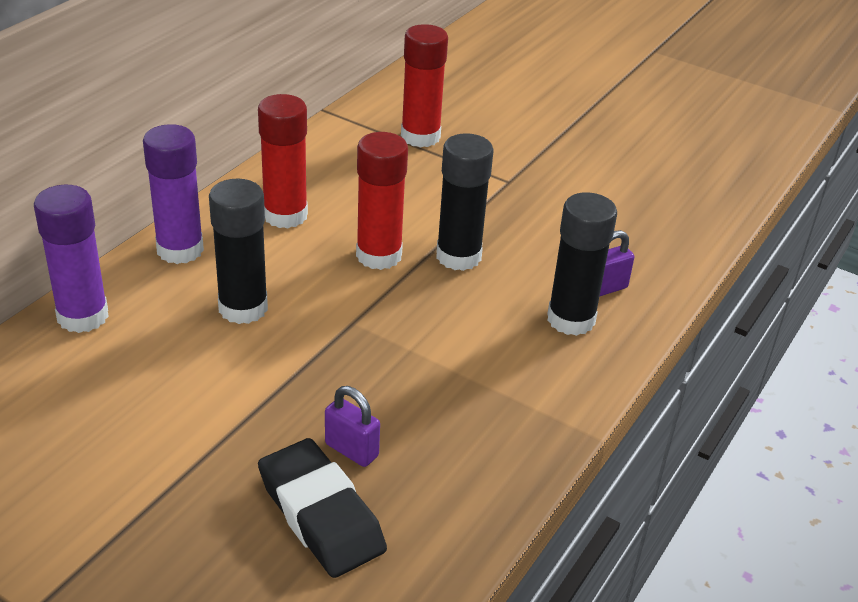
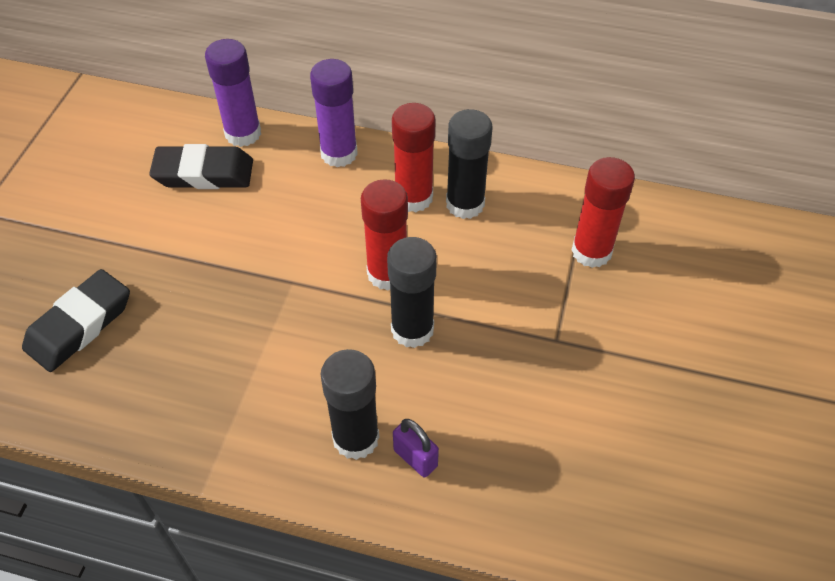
camera: 75 degrees right, 15 degrees up
black glue stick [209,179,268,324] -> black glue stick moved to [446,109,492,219]
purple padlock [325,386,380,467] -> none
none -> black eraser [149,144,253,189]

